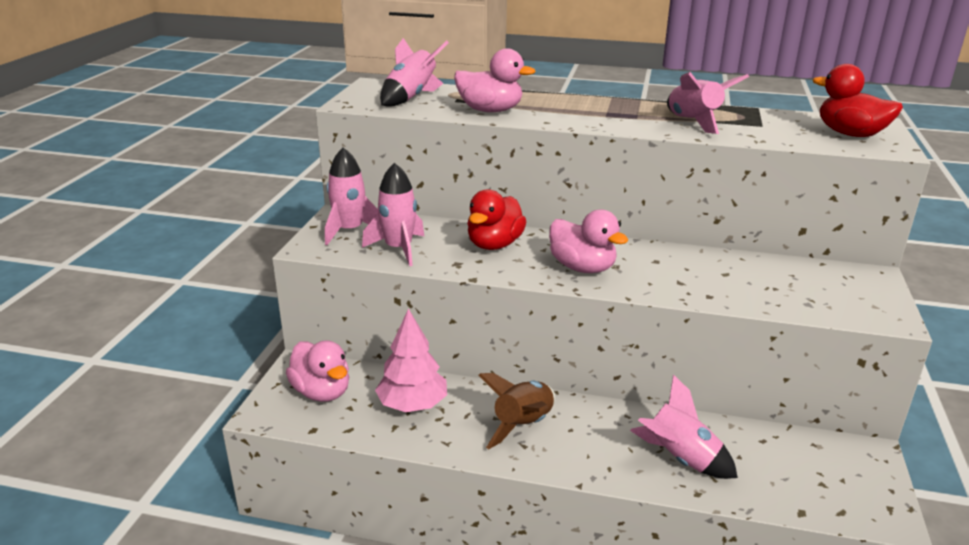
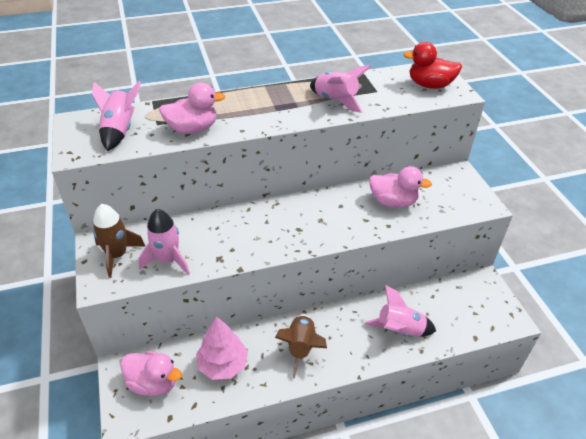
camera: 30 degrees left, 15 degrees up
pink rocket [325,148,378,245] -> brown rocket [93,204,146,278]
red duck [467,189,526,250] -> none
pink duck [549,209,628,273] -> pink duck moved to [369,166,432,208]

